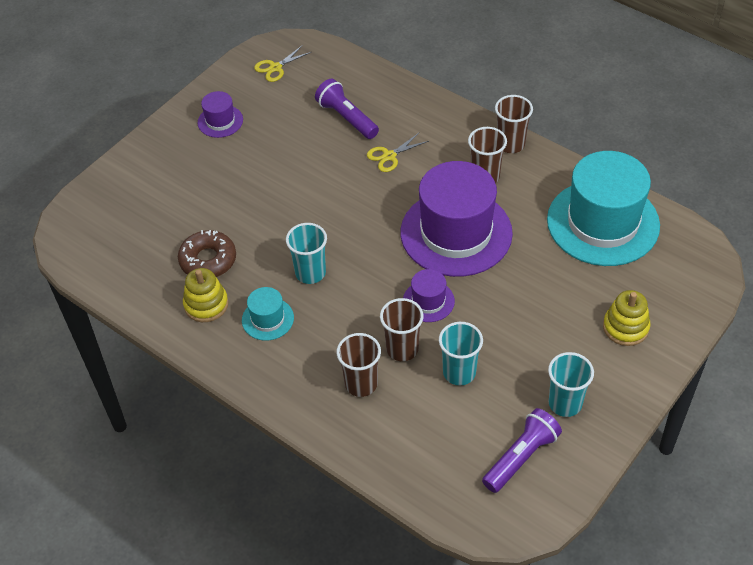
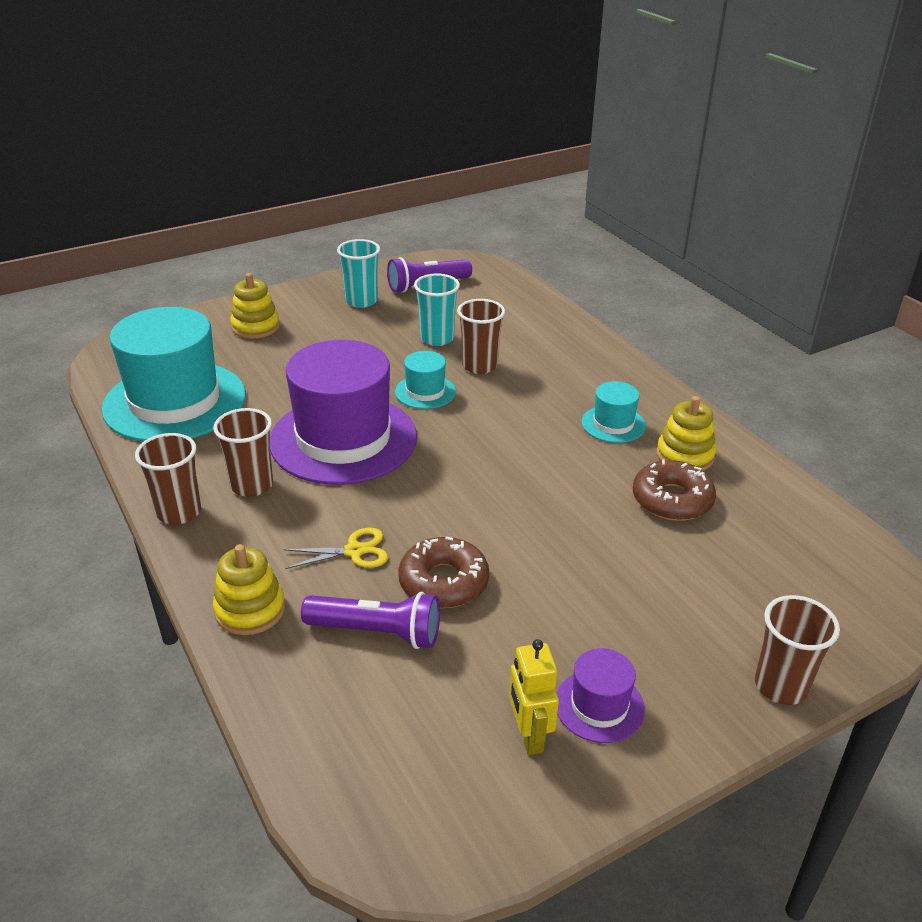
camera: 160 degrees left, 15 degrees down
yellow scissors [254,45,311,82] -> none
turquoise cup [286,223,327,284] -> none
purple flashlight [315,79,379,139] -> purple flashlight turned 60 degrees counterclockwise [301,592,440,649]
brown cup [337,333,381,397] -> brown cup moved to [755,595,840,705]
purple hat [403,269,455,322] -> turquoise hat [395,351,456,409]
none -> yellow stacking toy [213,544,285,635]
none -> brown donut [398,537,489,608]
none -> yellow robot [509,639,559,755]

